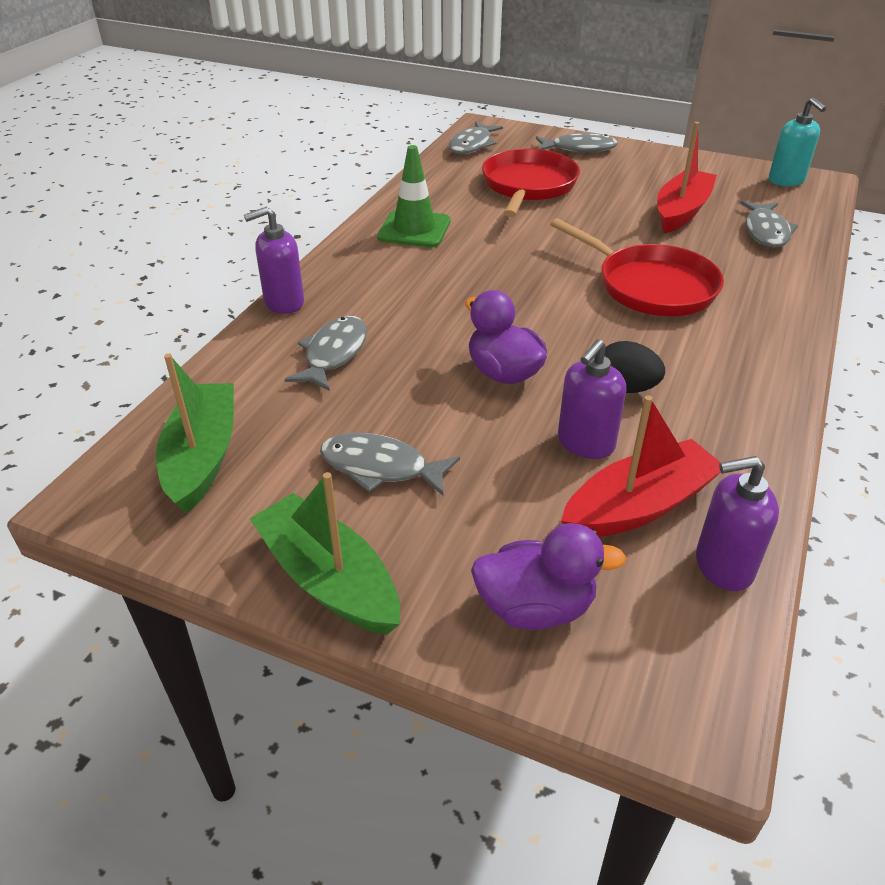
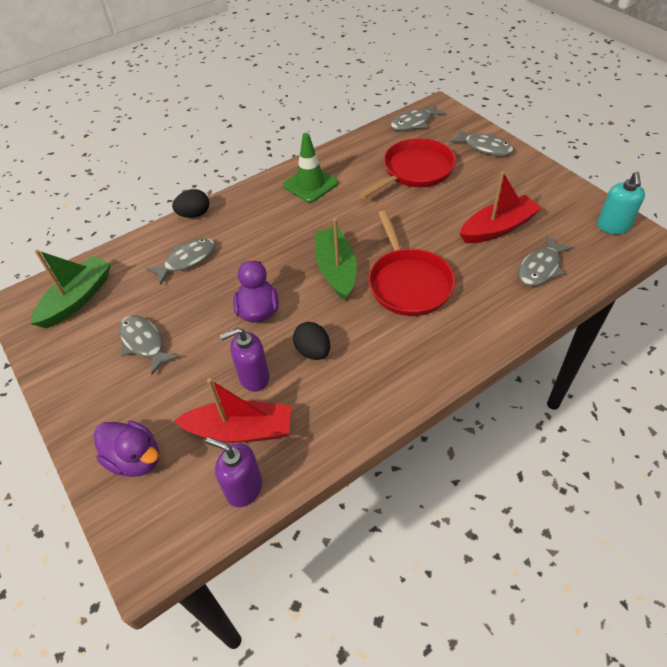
camera: 35 degrees right, 10 degrees up
purple soap dispenser [244,207,304,314] -> black egg [172,189,209,218]
green boat [250,472,400,635] -> green boat moved to [315,218,357,301]

